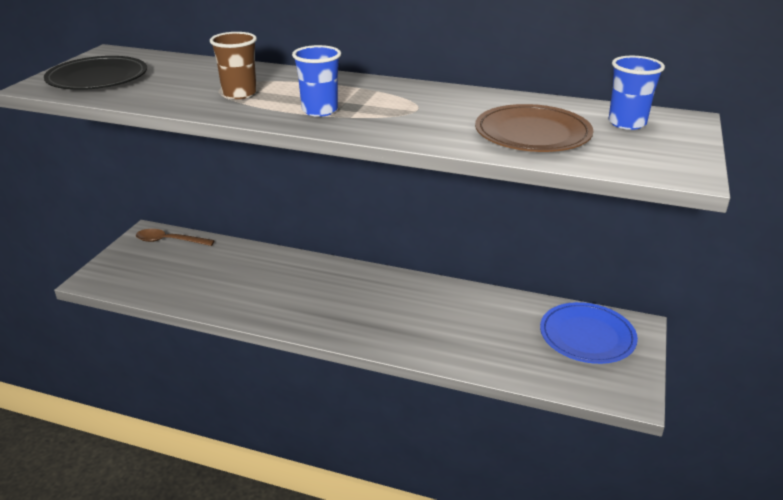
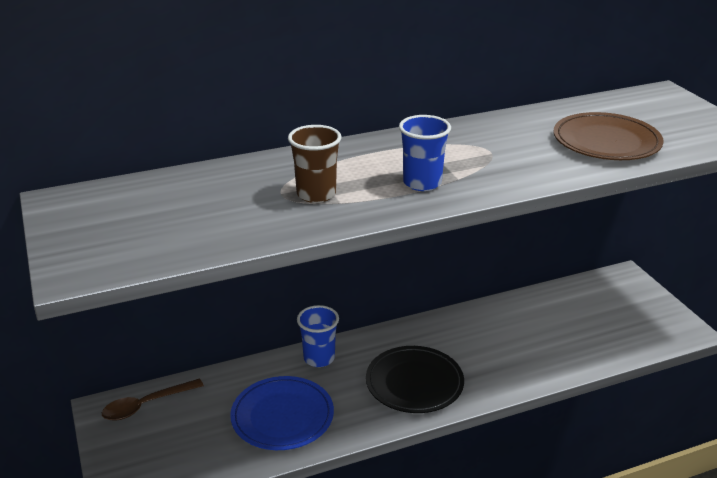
camera: 40 degrees left, 0 degrees up
black plate [44,56,147,90] -> black plate moved to [366,346,464,413]
blue plate [540,302,638,364] -> blue plate moved to [230,376,334,450]
blue cup [609,56,665,130] -> blue cup moved to [297,305,339,367]

